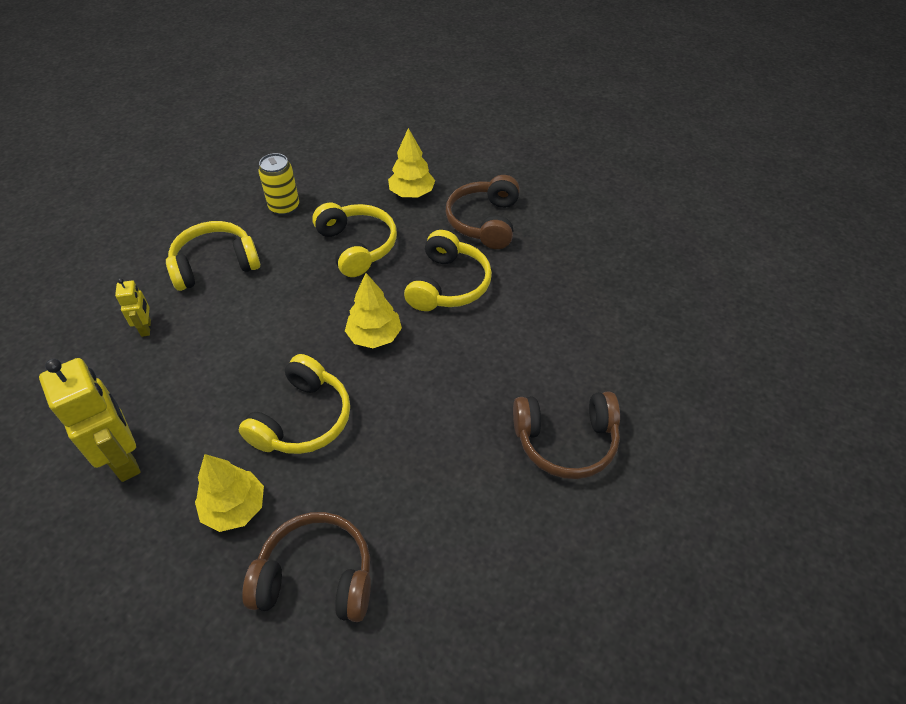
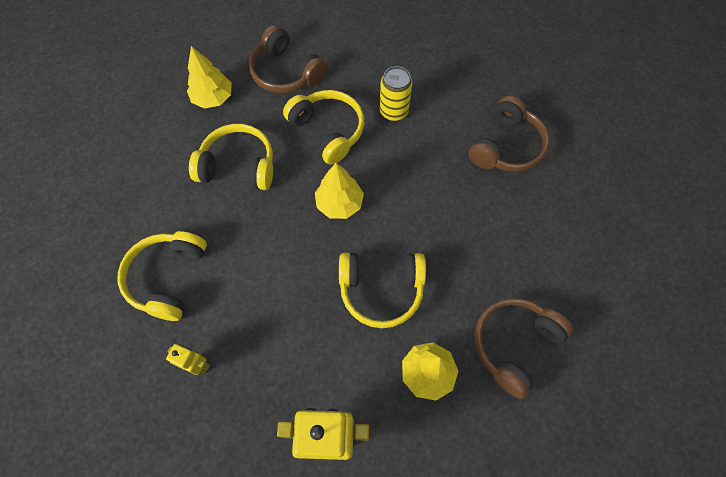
camera: 55 degrees left, 15 degrees up
yellow headphones [239,354,350,454] -> yellow headphones turned 120 degrees clockwise [339,253,426,328]
yellow can [259,153,299,216] -> yellow can moved to [380,66,412,121]

